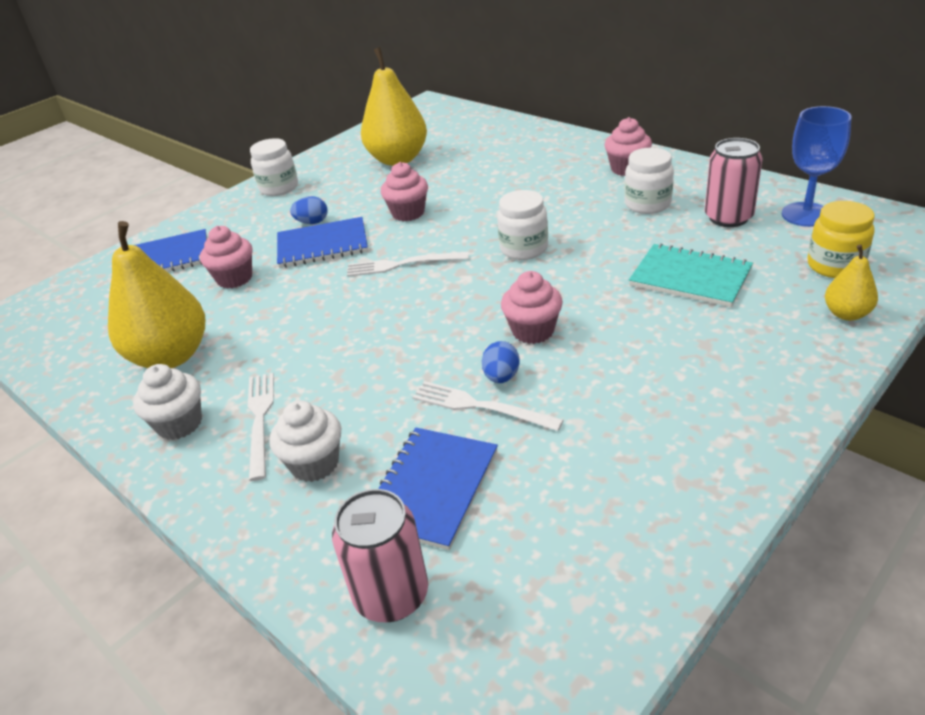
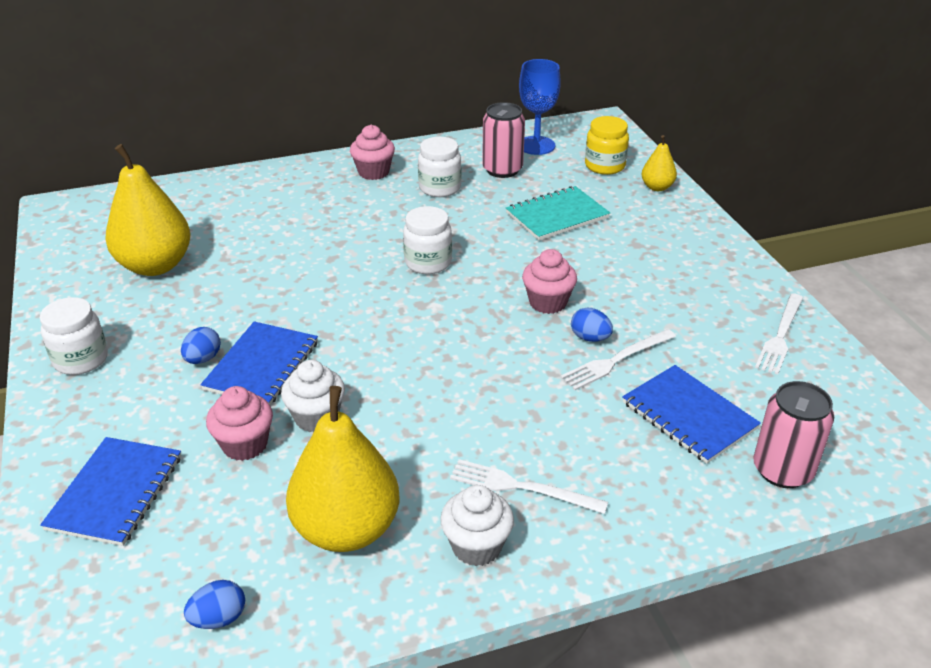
camera: 65 degrees left, 0 degrees up
white cupcake [269,400,341,482] -> white cupcake moved to [281,360,345,432]
white fork [347,252,469,277] -> white fork moved to [755,293,803,375]
pink cupcake [381,162,428,221] -> none
none -> blue egg [184,580,245,629]

